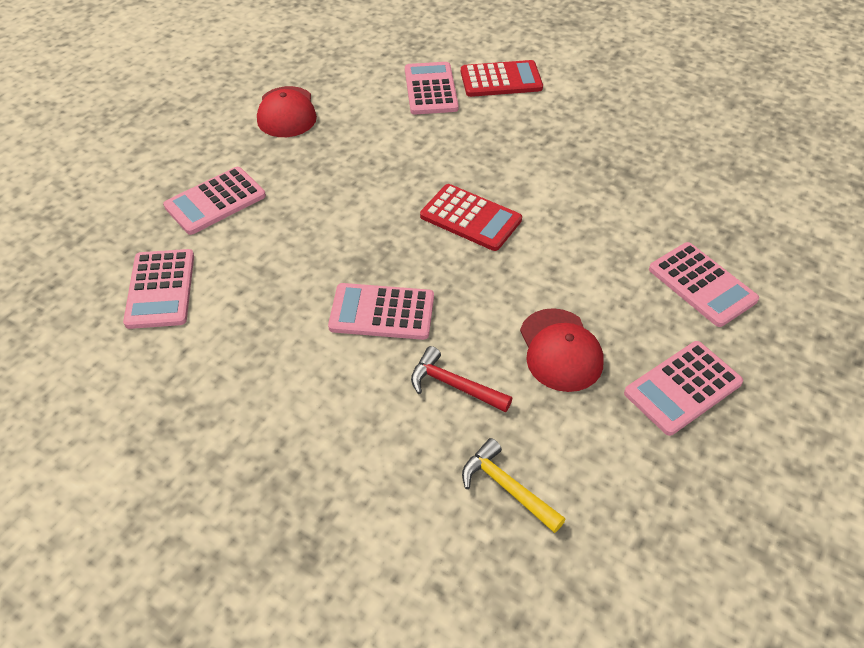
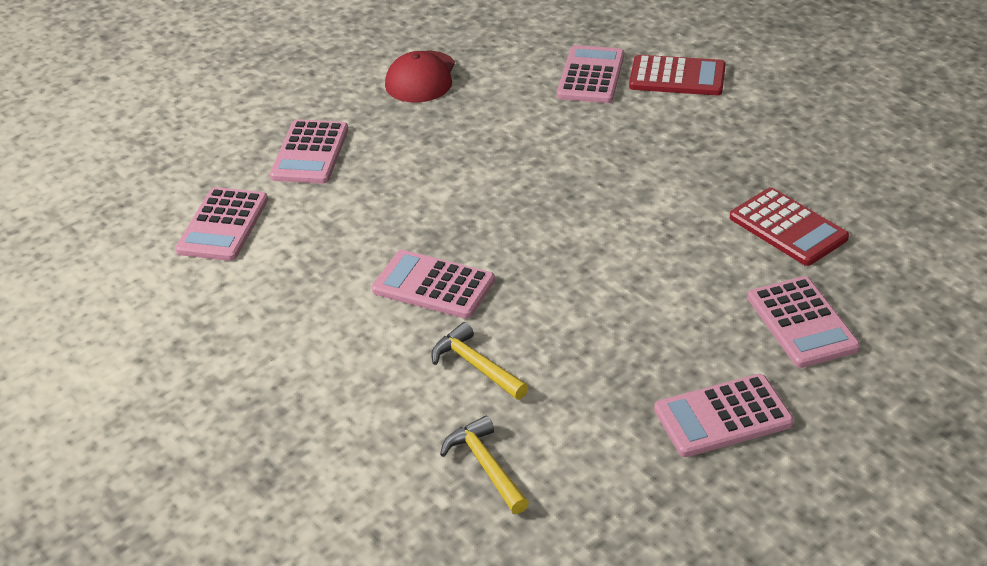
camera: 20 degrees right, 10 degrees down
pink calculator [163,167,266,235] -> pink calculator turned 60 degrees counterclockwise [270,119,348,184]
red hammer [411,346,513,412] -> yellow hammer [431,322,528,400]
red calculator [420,184,522,251] -> red calculator moved to [730,188,849,266]
red cap [520,308,604,392] -> none

